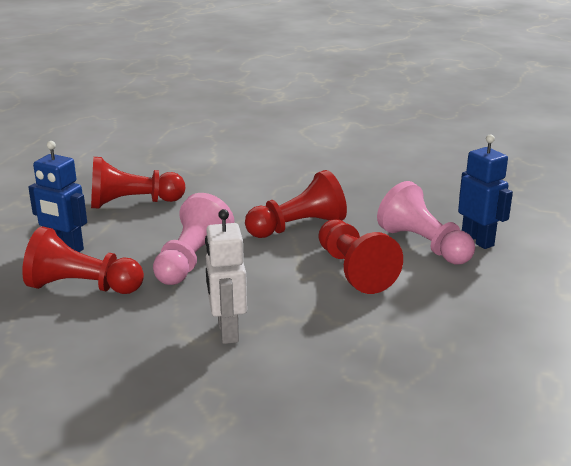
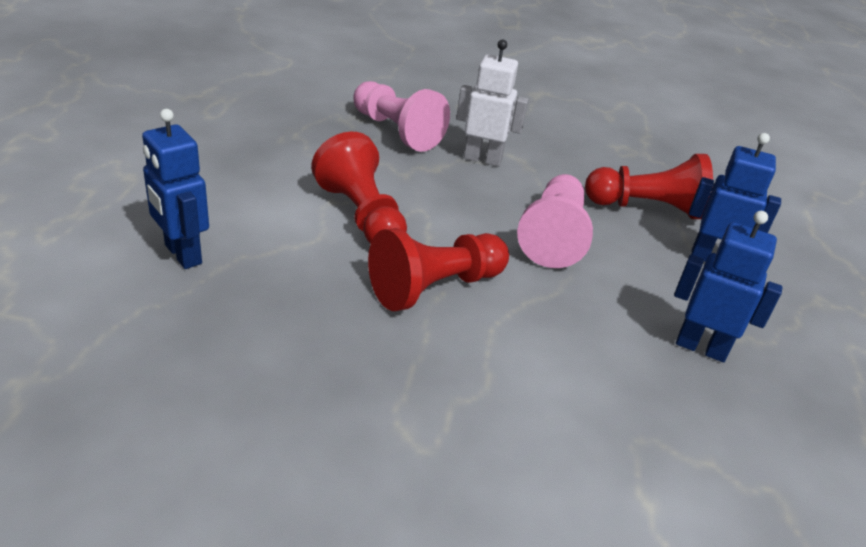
camera: 170 degrees right, 10 degrees up
red pawn [91,157,185,208] -> blue robot [674,211,783,362]
white robot [205,209,247,344] -> white robot turned 60 degrees counterclockwise [456,40,528,166]
pink pawn [377,181,475,265] -> pink pawn moved to [353,81,450,152]

